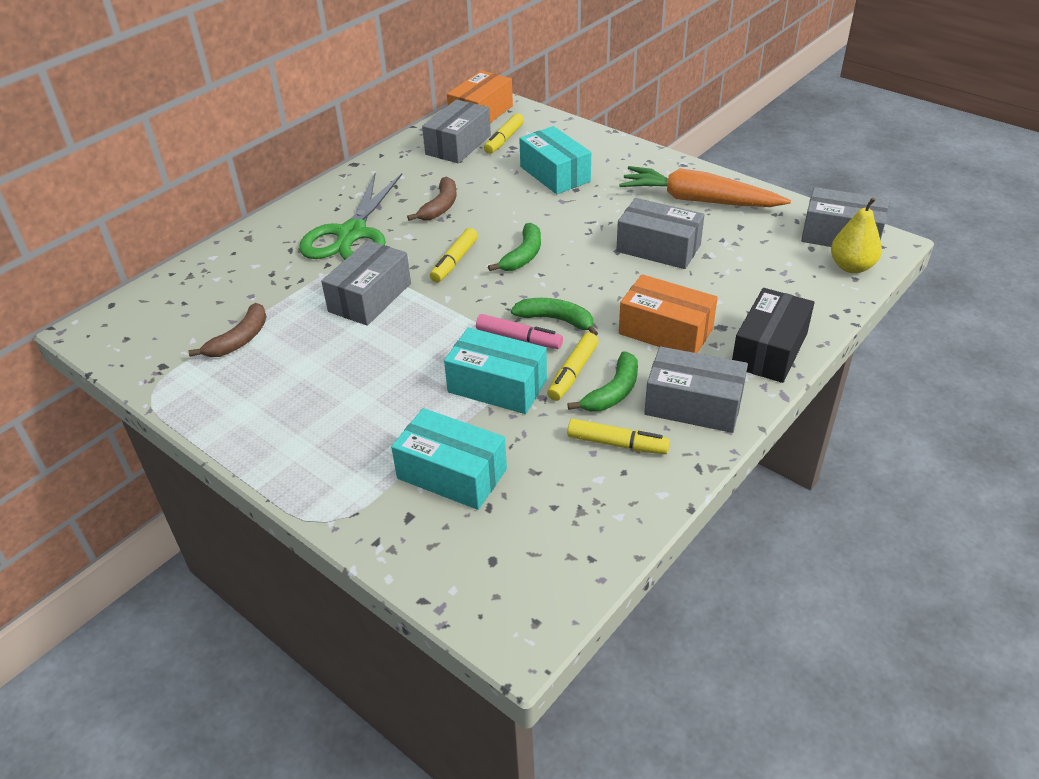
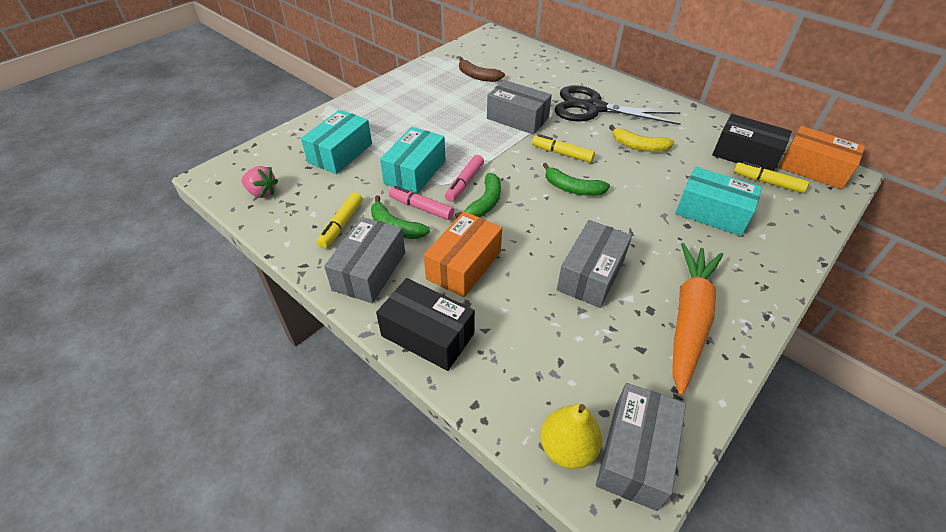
camera: 90 degrees right, 5 degrees up
green scissors [299,173,402,260] -> black scissors [554,85,681,125]
brown banana [407,177,457,221] -> yellow banana [609,125,674,152]
grey box [422,99,491,163] -> black box [712,114,792,171]
turquoise box [519,126,591,194] -> turquoise box turned 60 degrees clockwise [675,167,762,236]
yellow marker [547,332,599,401] -> pink marker [389,186,454,220]
none -> pink strawberry [241,166,278,198]

